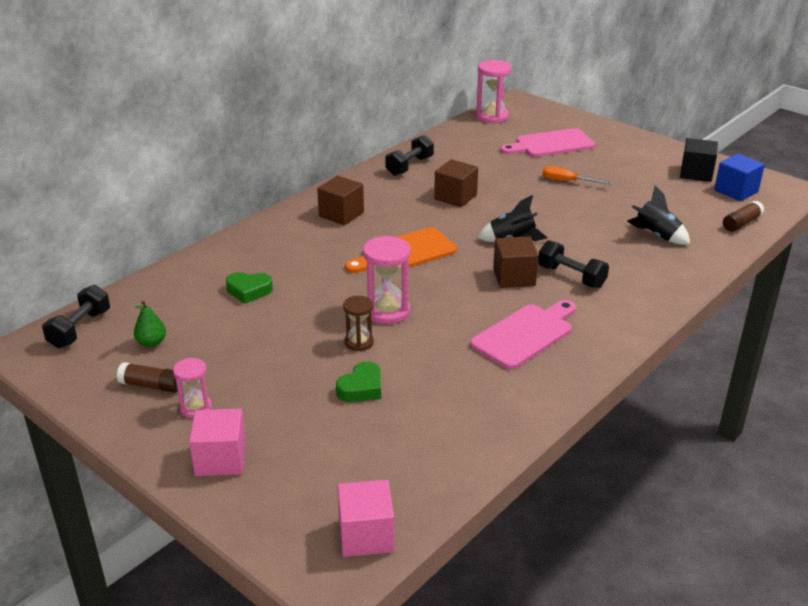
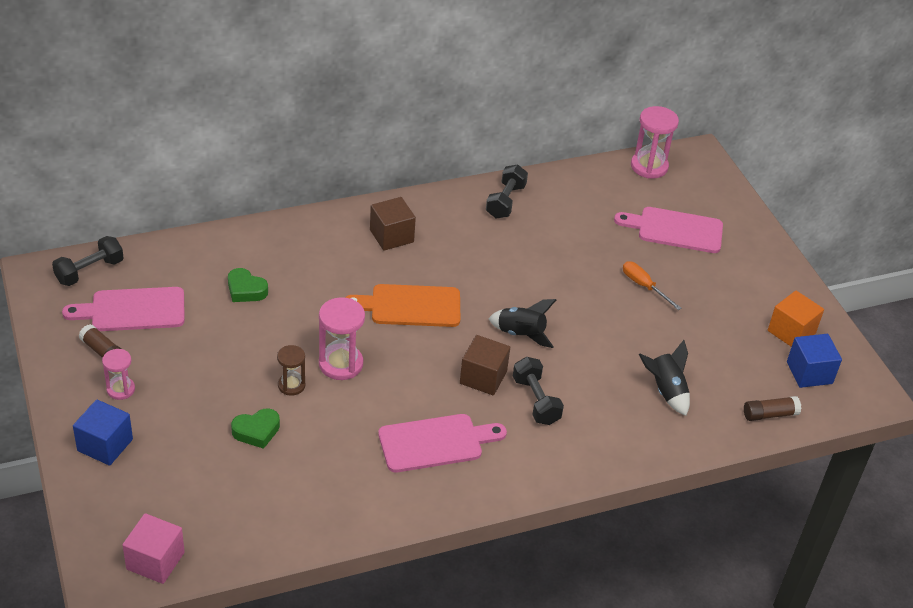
camera: 25 degrees right, 10 degrees up
green pear [134,301,166,347] -> pink cutting board [62,287,185,331]
pink cube [189,409,246,476] -> blue cube [73,400,133,466]
black dumbbell [385,135,434,176] -> black dumbbell turned 45 degrees counterclockwise [486,164,528,219]
brown cube [434,159,478,207] -> none
black cube [680,138,718,182] -> orange cube [768,291,824,347]

